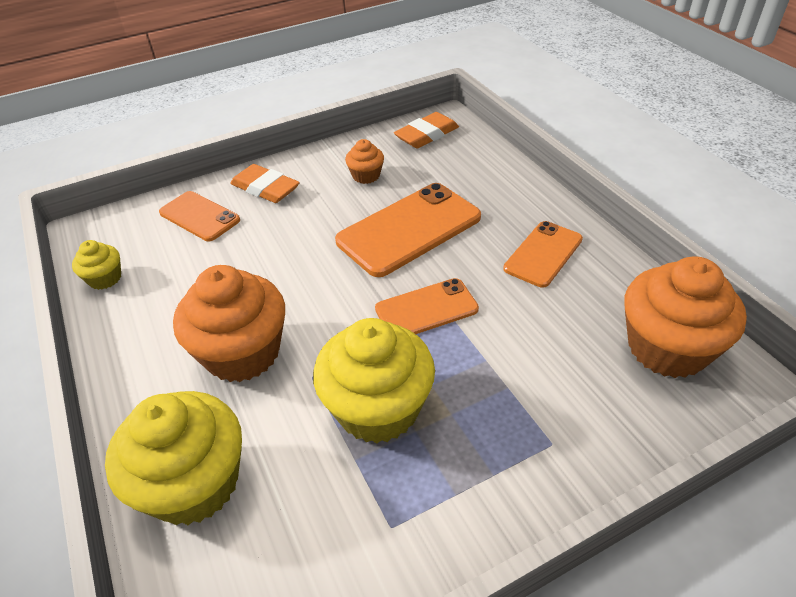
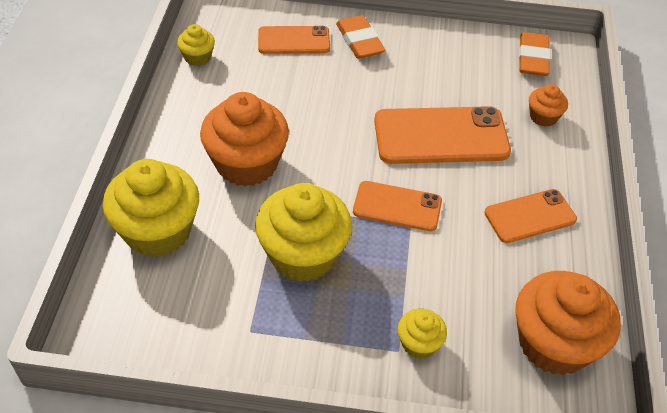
camera: 30 degrees right, 5 degrees up
orange phone [159,191,240,241] -> orange phone turned 75 degrees counterclockwise [258,26,330,54]
orange cupcake [345,139,384,184] -> orange cupcake moved to [529,84,568,127]
orange eraser [394,112,459,148] -> orange eraser turned 75 degrees counterclockwise [519,32,551,76]
none -> yellow cupcake [398,309,447,359]

